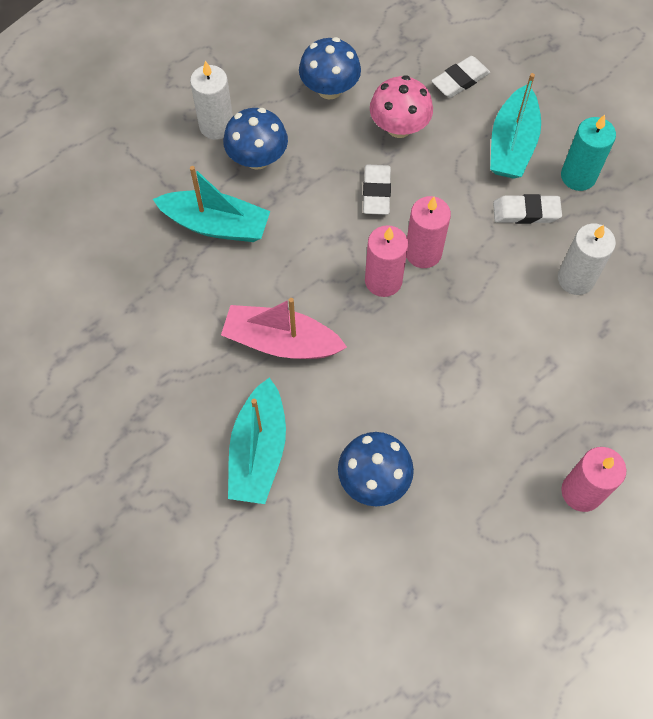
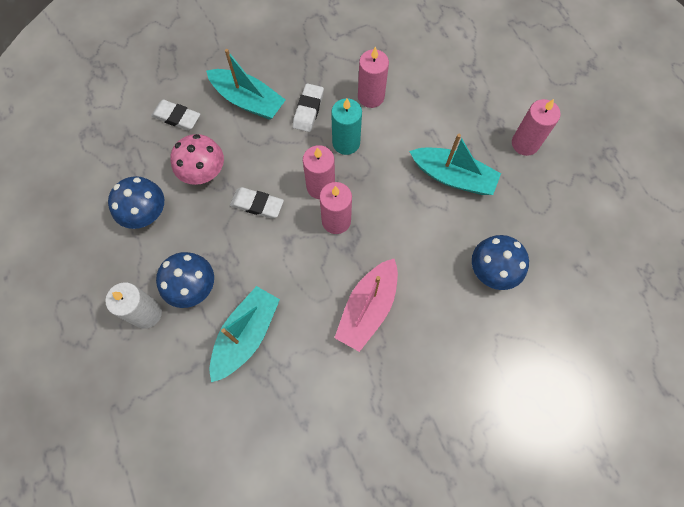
camera: 75 degrees left, 5 degrees up
turquoise boat [228,378,286,504] -> turquoise boat moved to [409,134,501,195]
white eraser [431,56,490,98] -> white eraser turned 45 degrees counterclockwise [151,100,200,131]
white candle [558,223,616,295] -> pink candle [358,46,389,108]
turquoise candle [561,115,616,191] -> turquoise candle moved to [331,98,362,155]

